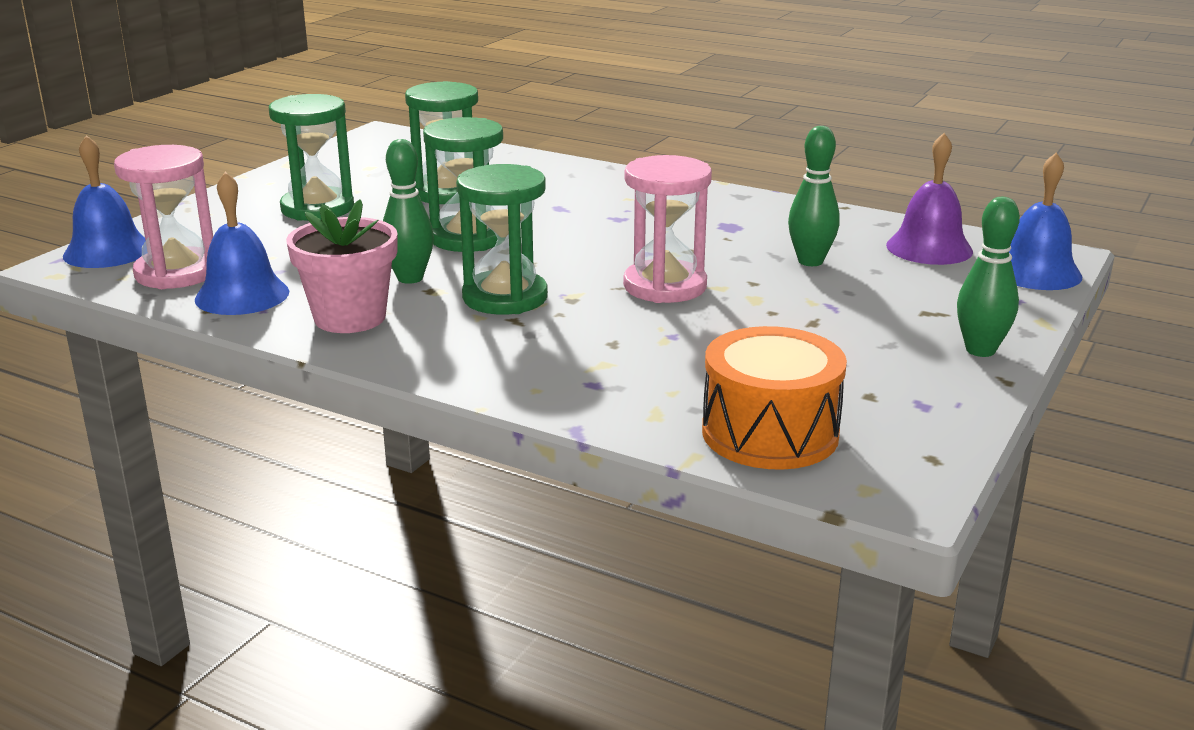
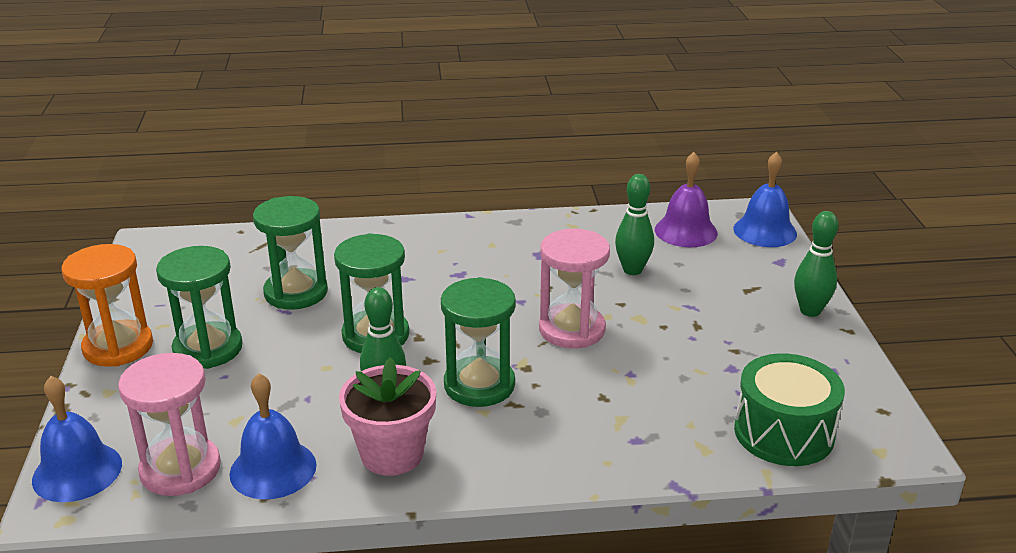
camera: 35 degrees left, 5 degrees up
orange drum [702,326,847,470] -> green drum [734,353,845,466]
none -> orange hourglass [61,244,153,367]

